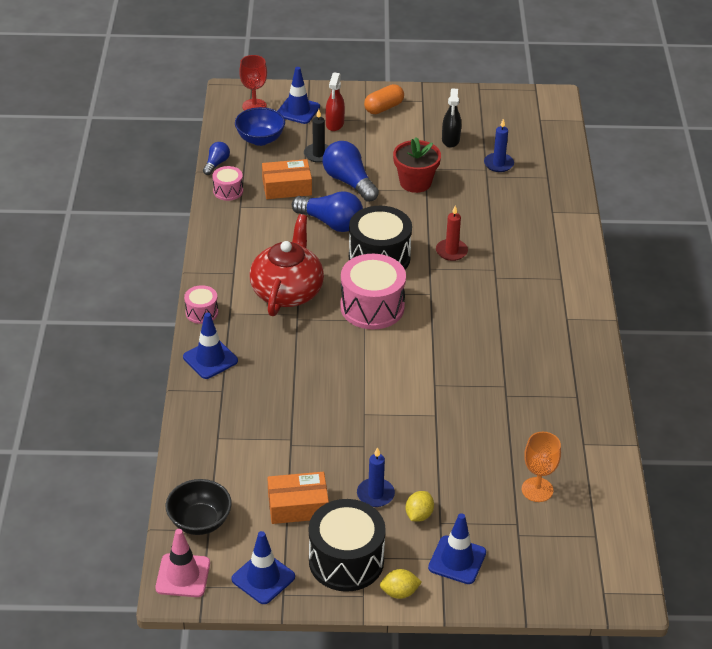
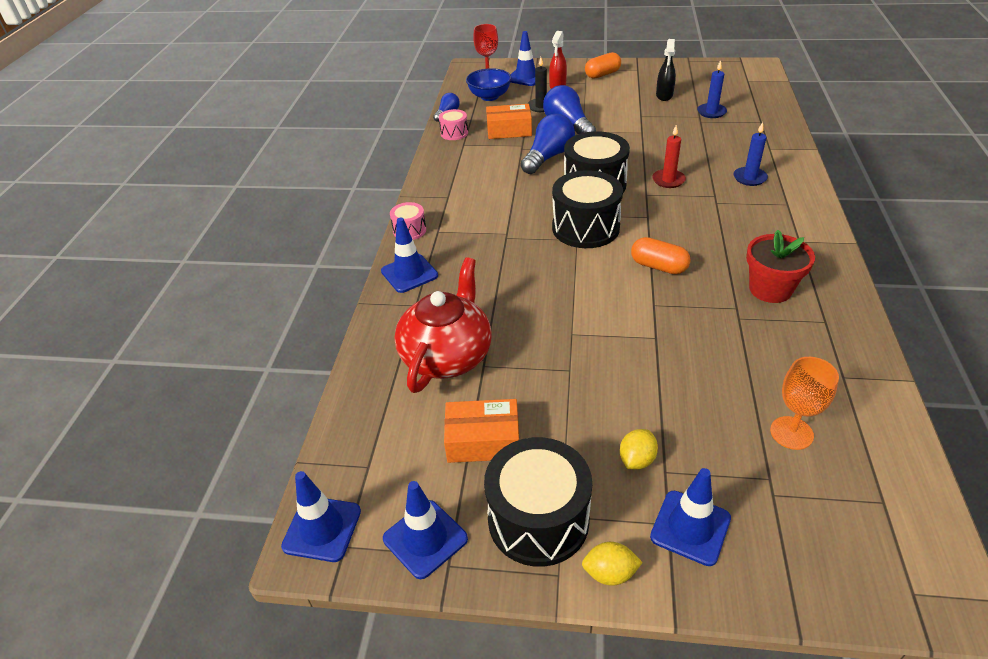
camera: 10 degrees right, 0 degrees up
pink traffic cone [155,529,210,597] -> blue traffic cone [281,471,361,562]
black bowl [166,479,232,535] -> none
red teapot [249,214,324,316] -> red teapot moved to [395,257,492,393]
blue light bulb [292,191,363,232] -> blue light bulb turned 90 degrees counterclockwise [521,114,575,174]
pink drum [340,254,406,329] -> black drum [552,170,623,248]
blue candle [357,447,395,507] -> blue candle moved to [733,122,768,186]
red flower pot [393,137,441,193] -> red flower pot moved to [746,230,815,303]
none -> orange capsule [631,237,691,274]

